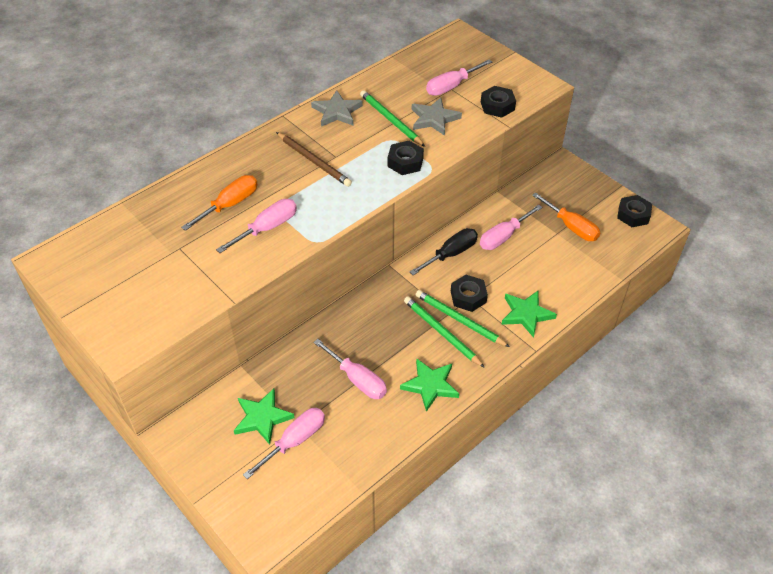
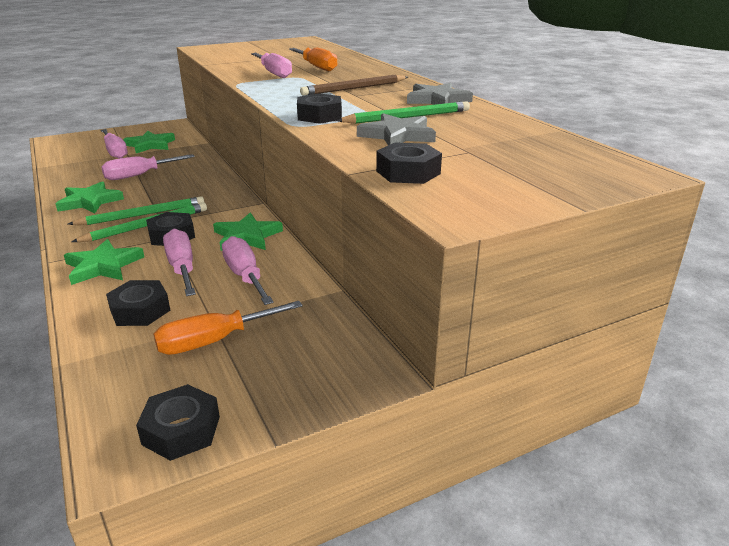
camera: 105 degrees right, 20 degrees down
black screwdriver [410,228,478,275] -> green star [213,213,283,251]
pink screwdriver [426,60,492,96] -> pink screwdriver moved to [163,229,196,296]
none -> black nut [106,280,171,326]

